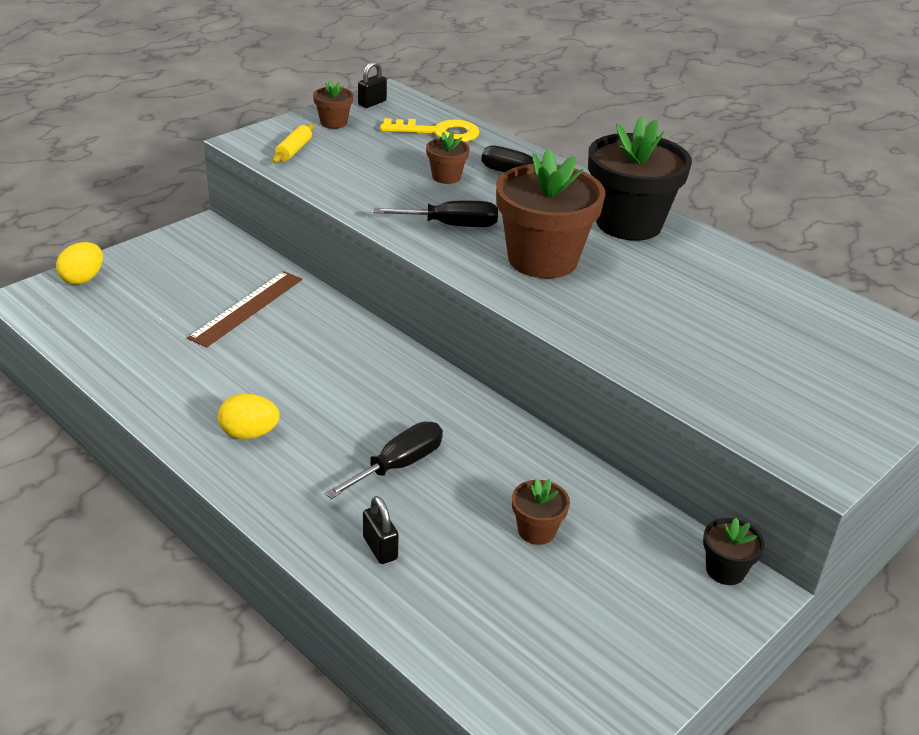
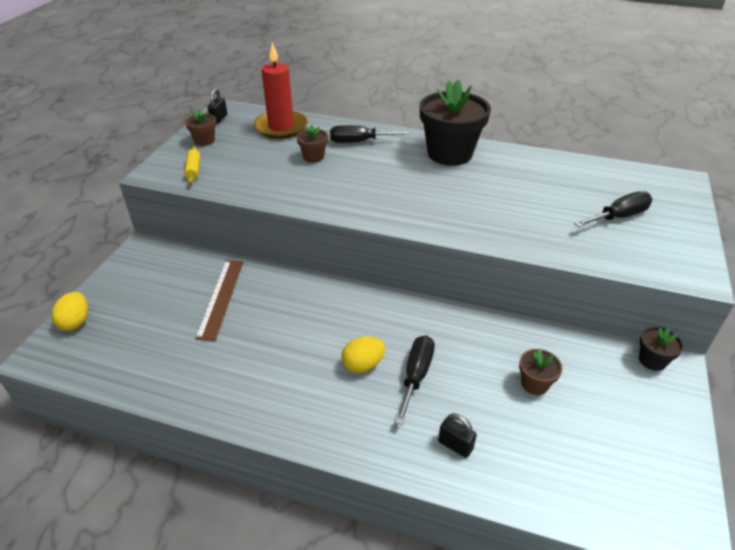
camera: 25 degrees left, 5 degrees up
yellow egg [218,394,280,439] -> yellow egg moved to [342,336,385,373]
black screwdriver [373,201,498,227] -> black screwdriver moved to [574,191,652,227]
yellow key [380,118,480,142] -> red candle [254,42,308,139]
brown flower pot [496,148,606,279] -> none

